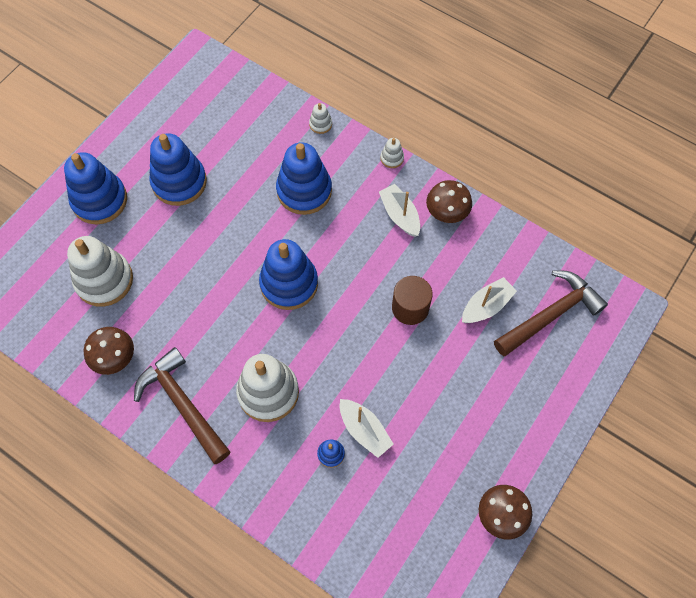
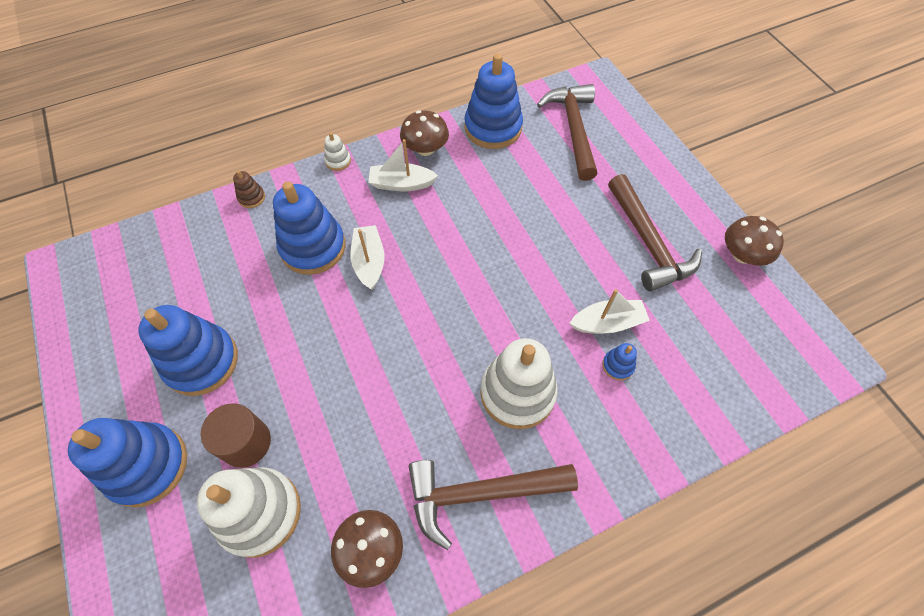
camera: 60 degrees left, 5 degrees down
blue stacking toy [259,239,318,310] -> blue stacking toy moved to [464,53,523,149]
white stacking toy [309,103,332,134] -> brown stacking toy [233,170,265,208]
brown cylinder [392,276,433,325] -> brown cylinder moved to [201,403,271,468]
white boat [462,277,517,323] -> white boat moved to [351,225,384,290]
none -> brown hammer [608,174,702,291]

